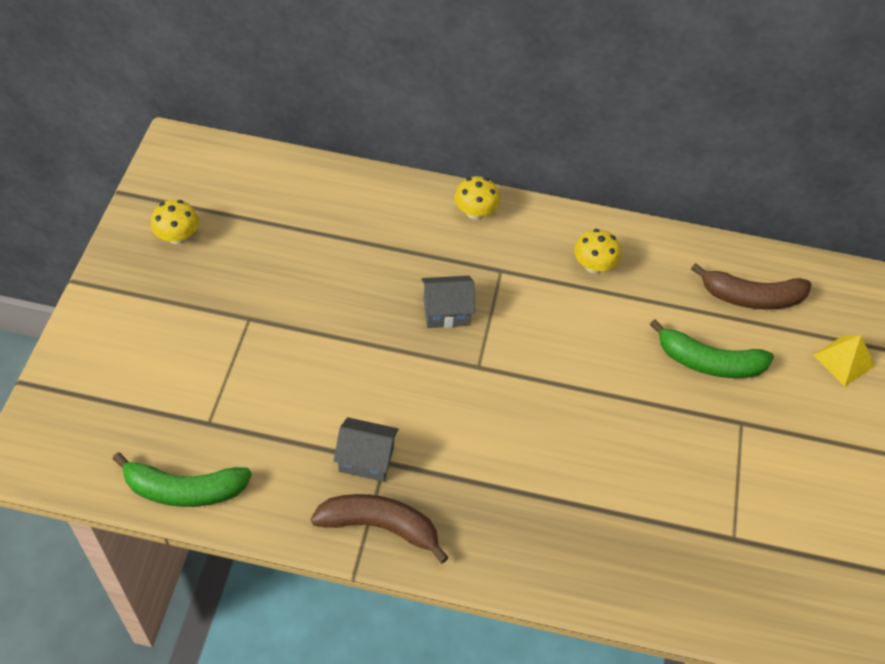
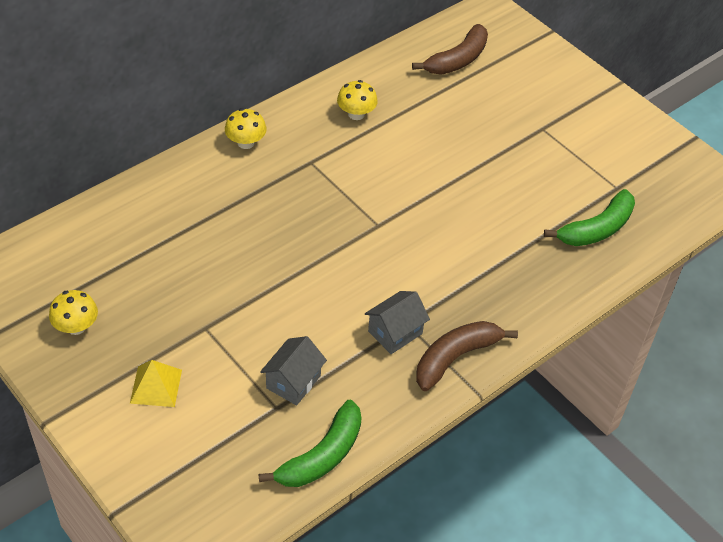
camera: 50 degrees left, 5 degrees down
grey house [421,276,475,328] -> grey house moved to [260,336,327,406]
green banana [650,319,774,378] -> green banana moved to [544,189,635,246]
yellow pyramid [813,335,875,386] -> yellow pyramid moved to [130,360,182,407]

